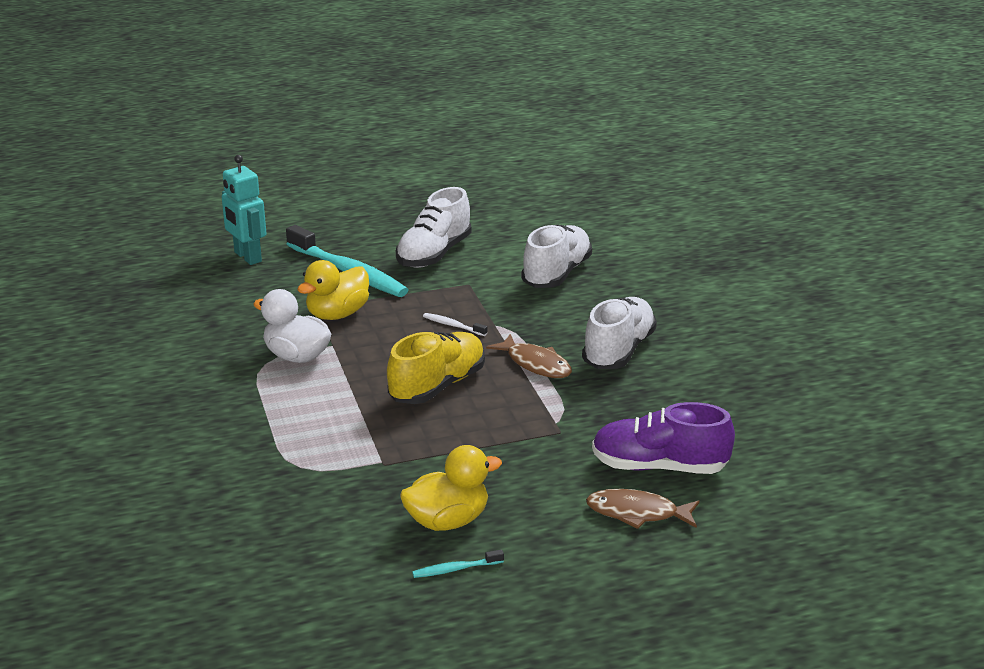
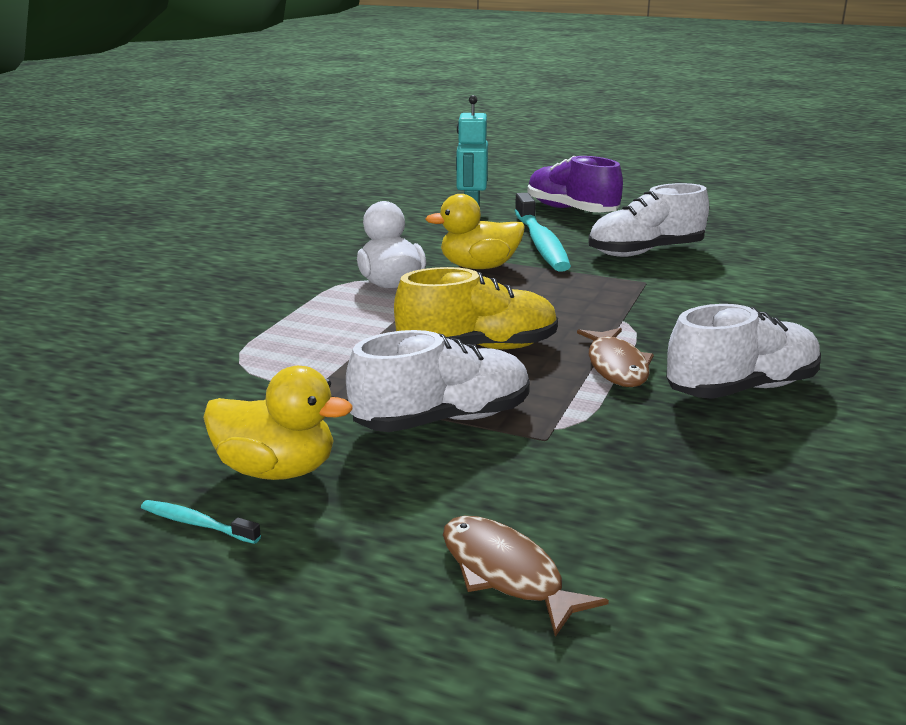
camera: 40 degrees right, 5 degrees down
white toothbrush [423,313,487,336] -> none
white shoe [521,224,592,288] -> white shoe moved to [346,330,530,432]
purple shoe [592,402,735,474] -> purple shoe moved to [528,156,623,212]

